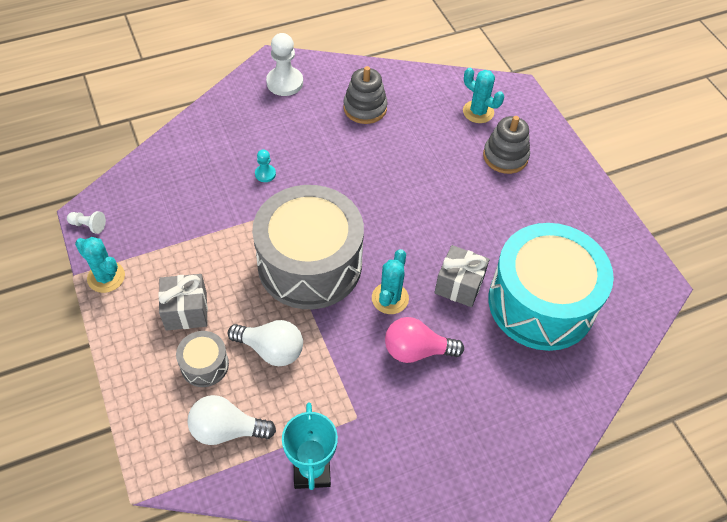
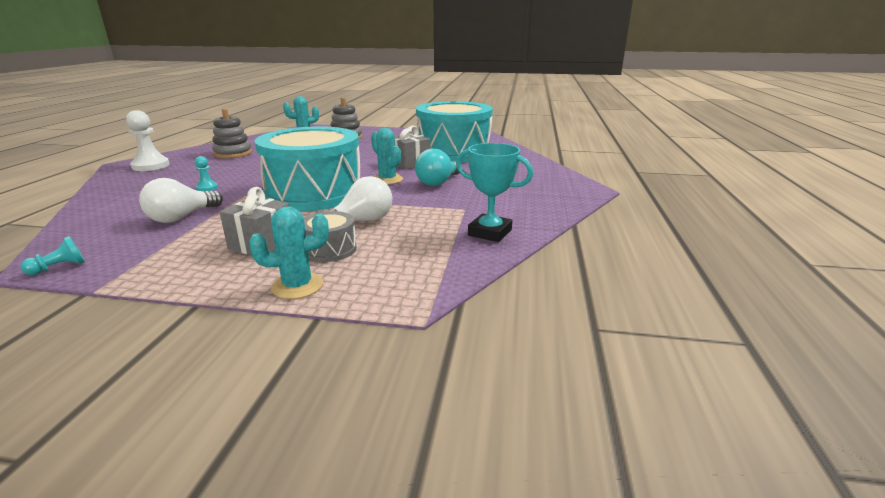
camera: 55 degrees left, 30 degrees down
white pawn [67,211,106,234] -> turquoise pawn [21,236,85,275]
turquoise cactus [75,237,125,293] -> turquoise cactus moved to [249,206,329,299]
white light bulb [187,395,276,445] -> white light bulb moved to [139,178,223,223]
grey drum [252,185,364,309] -> turquoise drum [255,126,360,211]
pink light bulb [385,317,464,363] -> turquoise light bulb [415,149,460,186]

